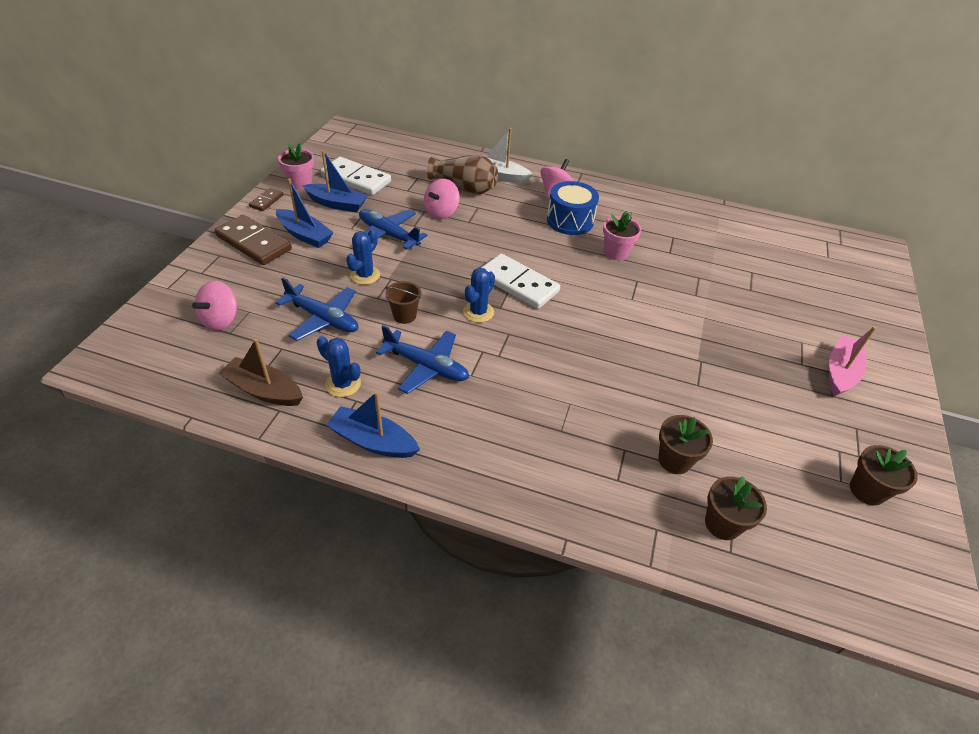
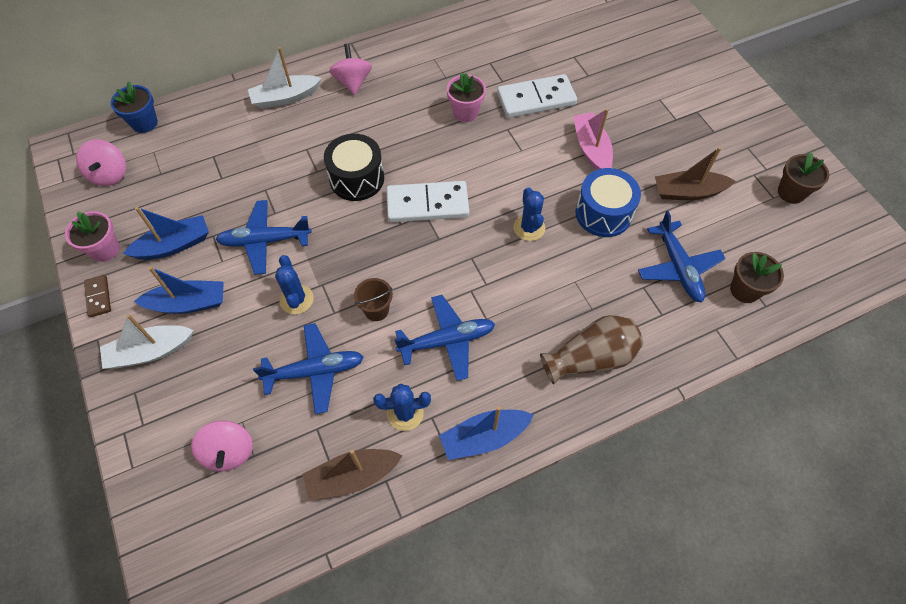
camera: 40 degrees left, 15 degrees up
brown domino [215,215,292,265] -> white boat [100,314,194,369]
white domino [320,157,391,195] -> white domino moved to [497,74,577,118]
pink spinning top [424,179,460,220] -> pink spinning top moved to [76,139,126,186]
brown vase [427,155,498,194] -> brown vase moved to [540,315,643,385]
blue cactus [463,268,495,323] -> blue cactus moved to [513,187,545,241]
blue drum [547,181,599,235] -> blue drum moved to [575,168,641,237]
brown flower pot [658,415,713,474] -> blue plane [638,211,726,302]
pink boat [829,326,876,397] -> pink boat moved to [573,109,613,170]
none -> blue flower pot [111,81,158,133]
none -> black drum [324,134,384,201]
none -> brown boat [655,147,736,200]

